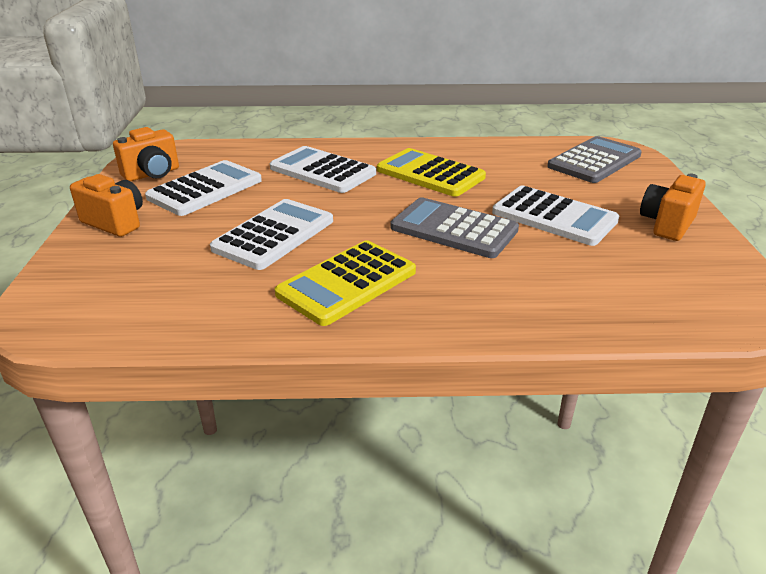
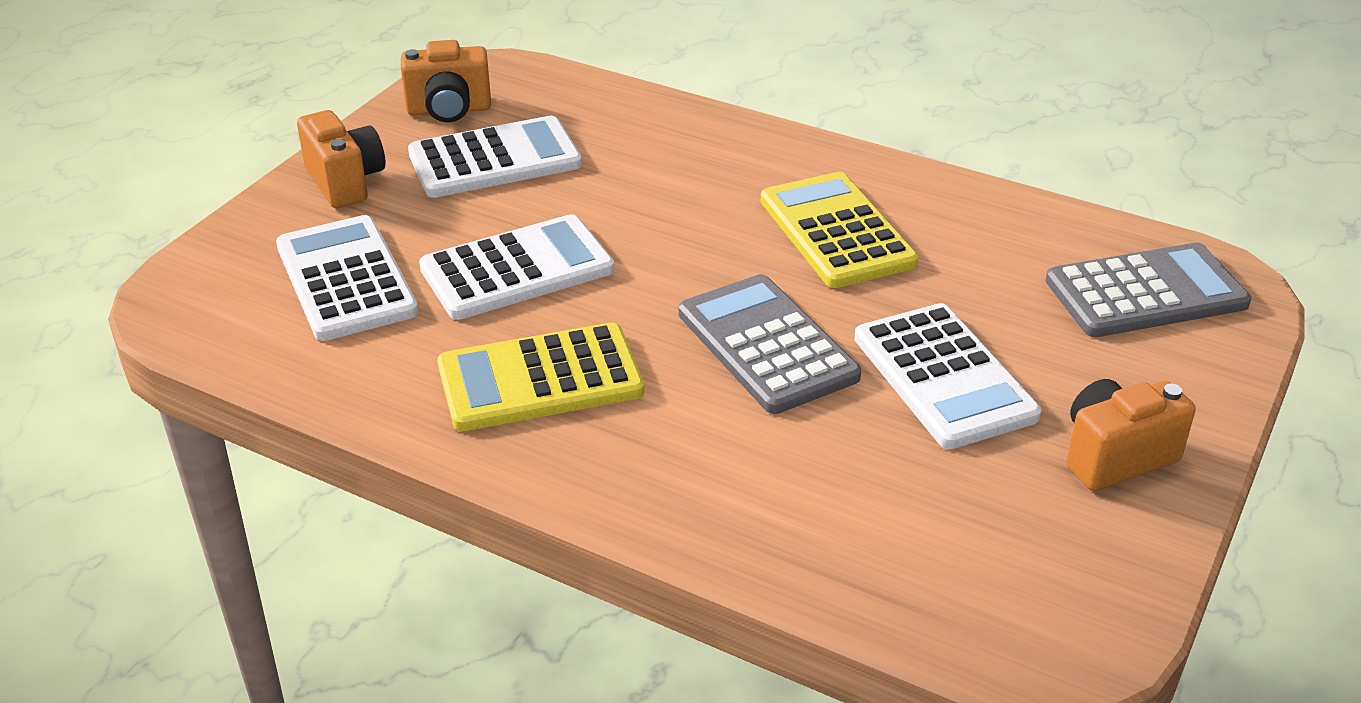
camera: 30 degrees right, 5 degrees up
white calculator [270,146,376,193] -> white calculator moved to [276,215,418,341]

